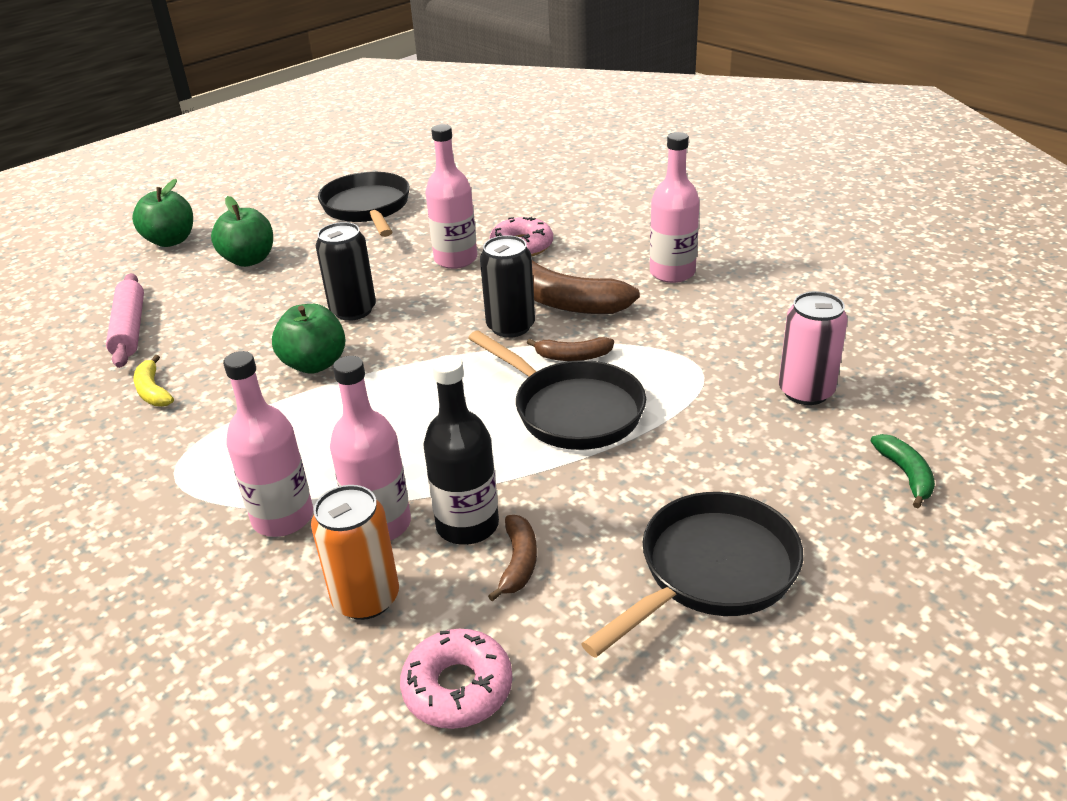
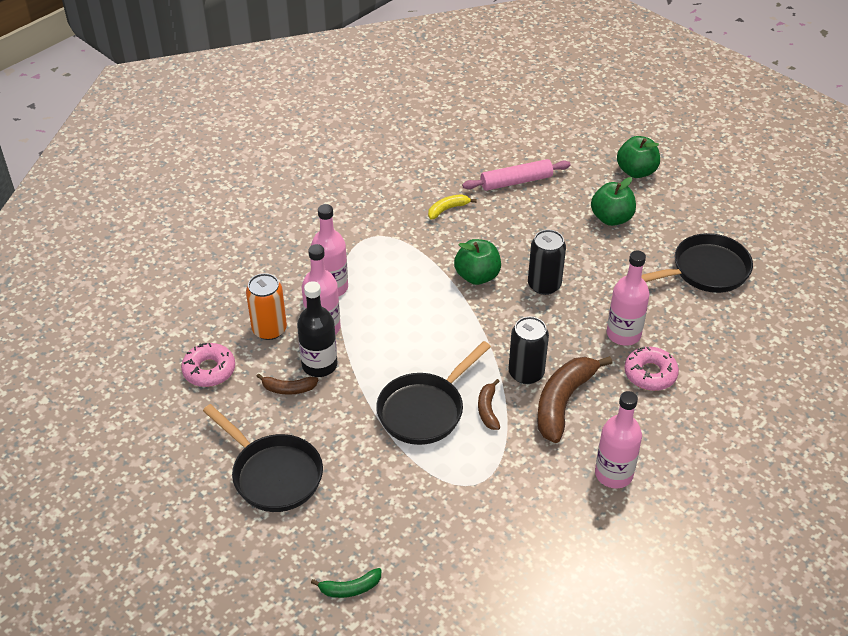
camera: 85 degrees right, 10 degrees up
pink can [779,291,848,405] -> none

